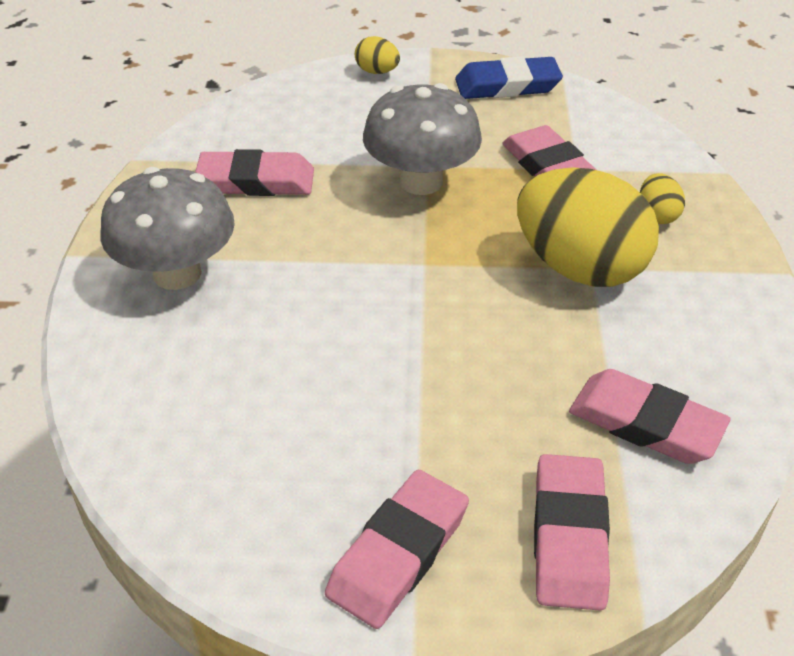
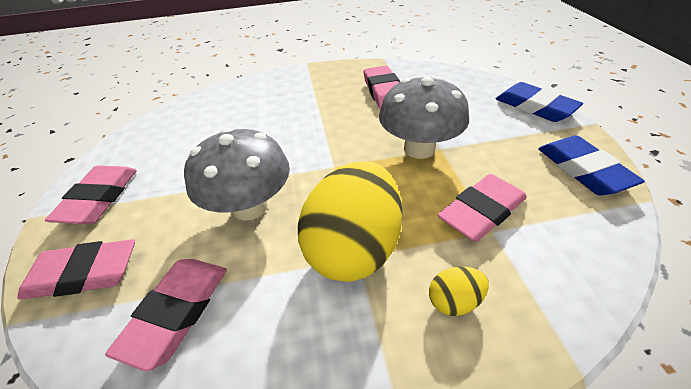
camera: 80 degrees right, 0 degrees up
grey mushroom [100,167,235,290] -> grey mushroom moved to [184,128,290,221]
pink eraser [325,470,469,629] -> pink eraser turned 75 degrees clockwise [45,166,137,224]
yellow egg [355,36,400,74] -> blue eraser [496,82,583,122]

